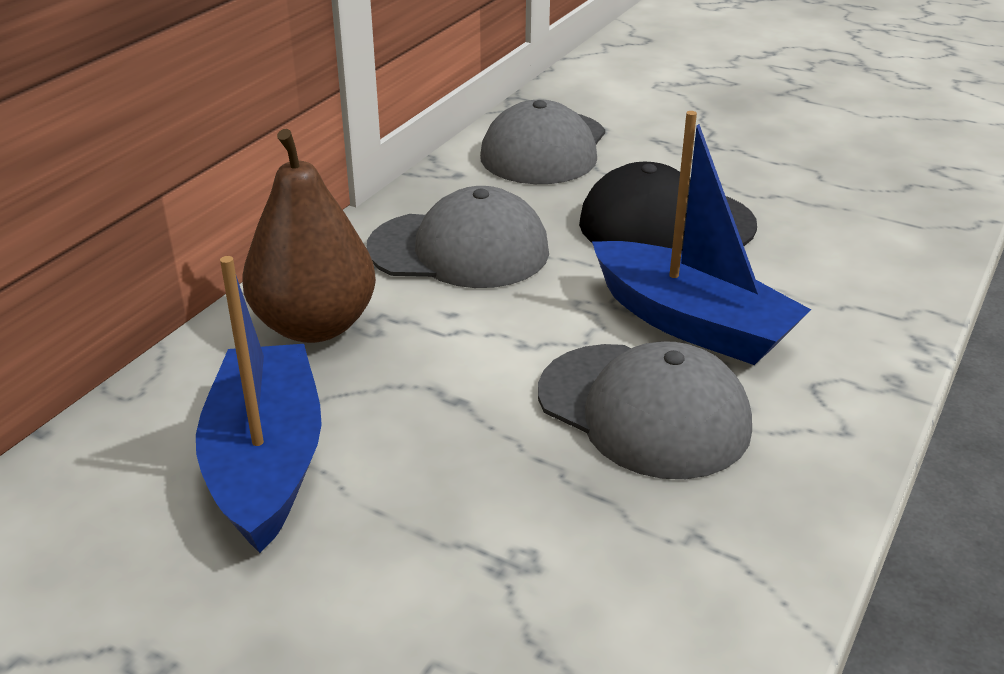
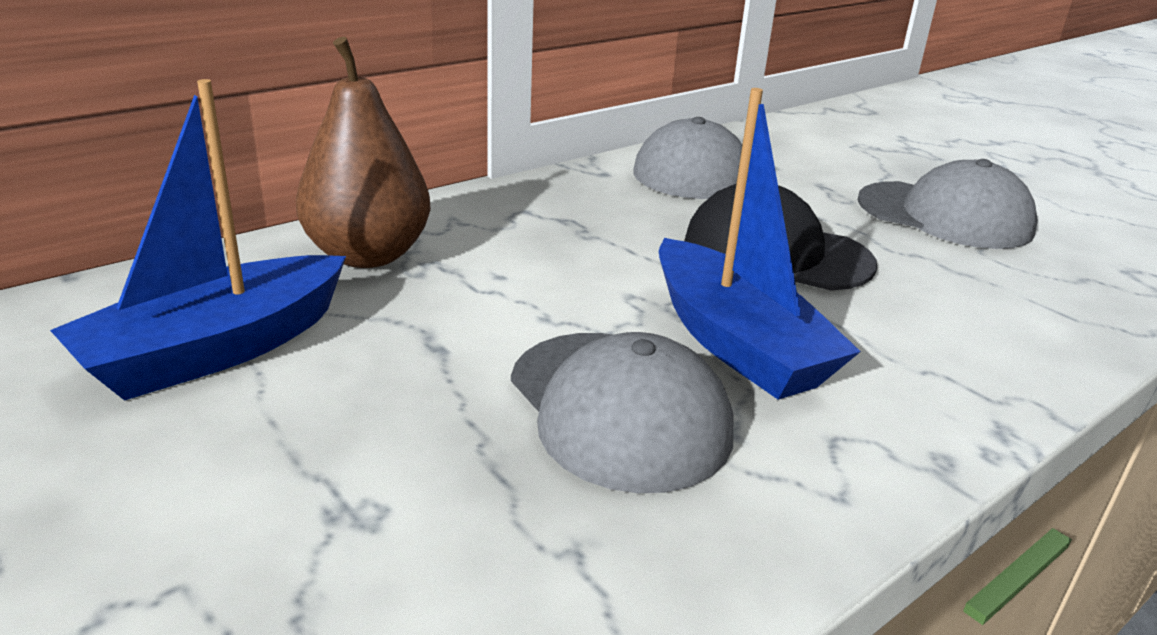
camera: 20 degrees right, 5 degrees down
blue boat [196,256,322,553] -> blue boat turned 150 degrees counterclockwise [50,79,346,401]
grey cap [366,186,549,288] -> grey cap moved to [857,159,1038,249]

